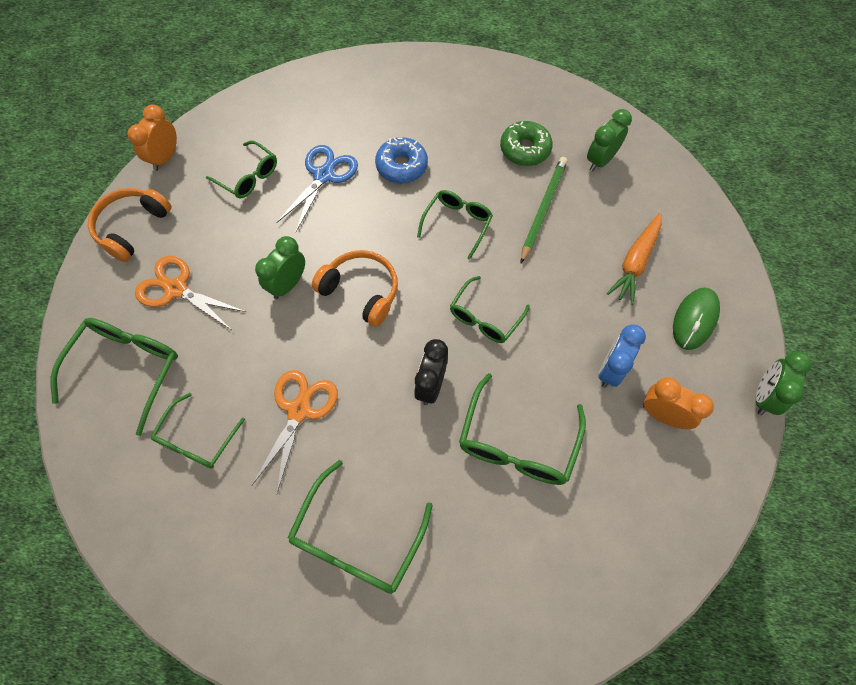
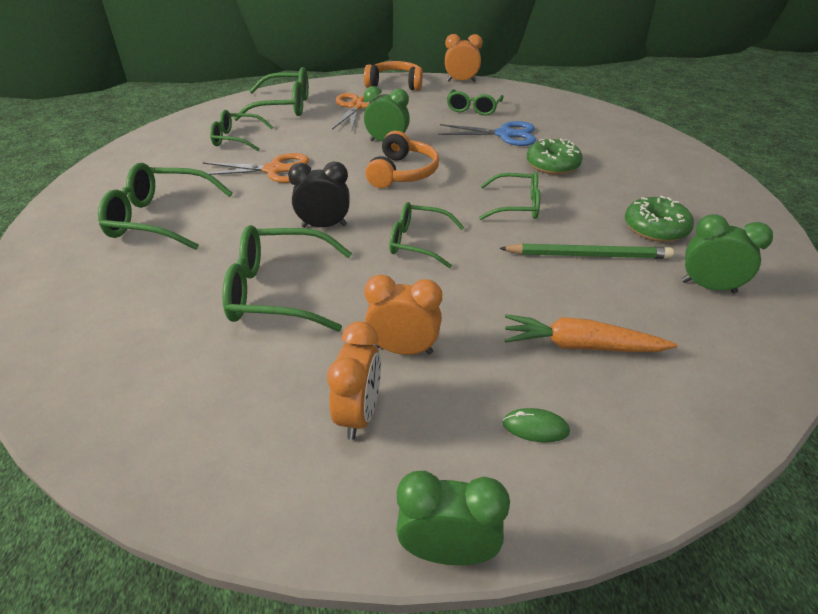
camera: 70 degrees right, 25 degrees down
blue donut [375,137,428,183] -> green donut [527,138,583,175]
blue clock [598,324,646,388] -> orange clock [364,275,442,355]
green mouse [673,288,720,350] -> green mouse [503,408,570,442], size x0.55

